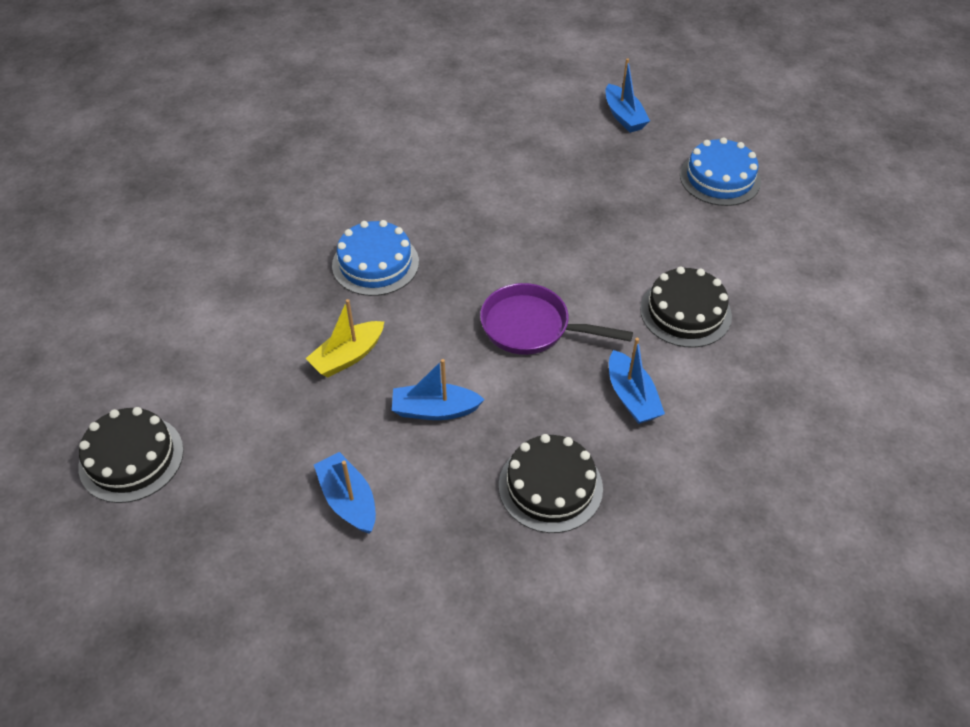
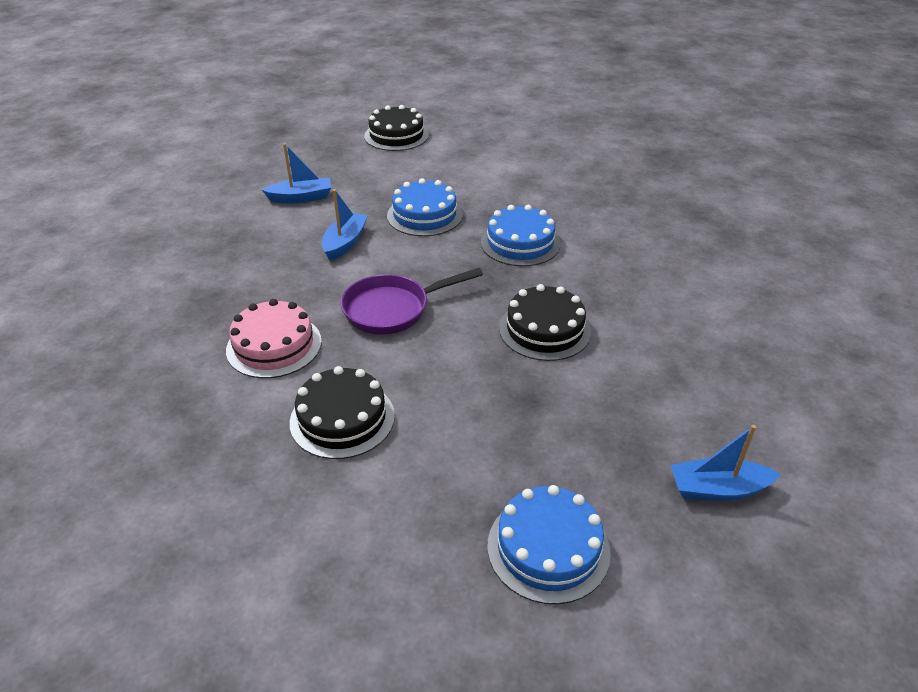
camera: 110 degrees right, 10 degrees down
yellow boat [305,299,384,378] -> blue cake [387,178,463,236]
purple pan [480,283,633,355] -> purple pan turned 150 degrees counterclockwise [341,268,483,335]
black cake [499,434,603,533] -> black cake moved to [499,284,591,361]
blue boat [609,338,665,424] -> pink cake [226,299,322,378]

